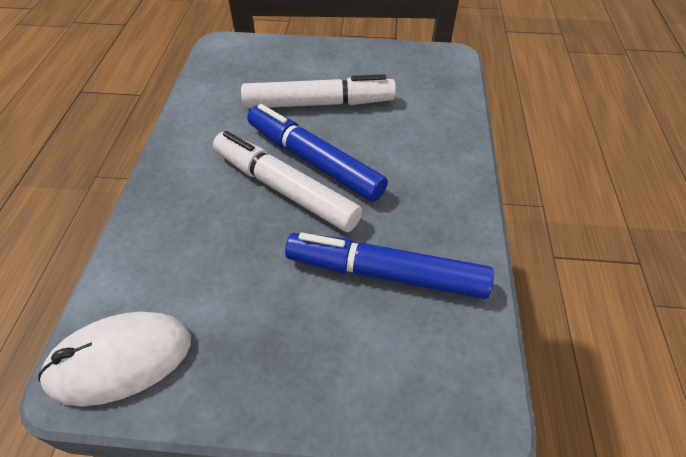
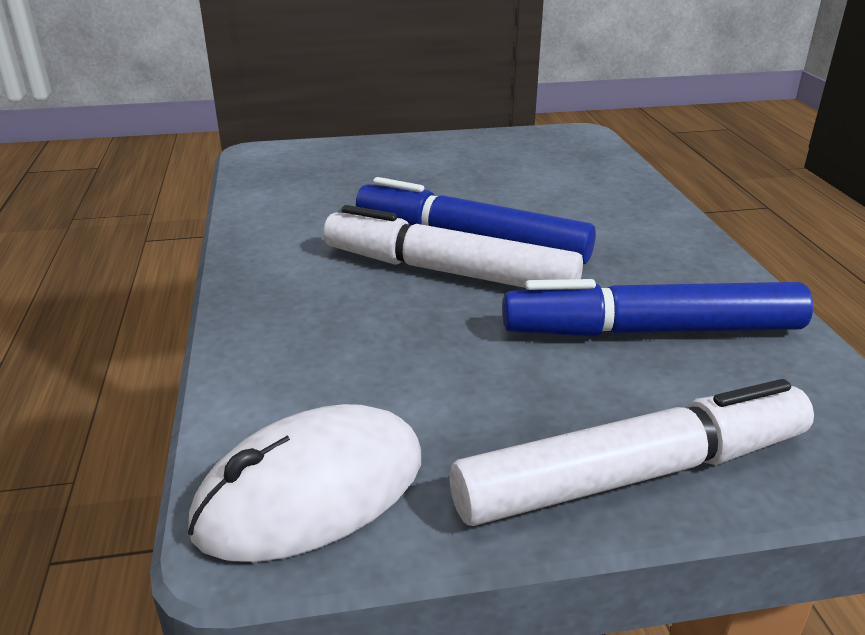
camera: 15 degrees left, 20 degrees down
white marker [241,74,396,109] -> white marker moved to [449,379,814,526]

